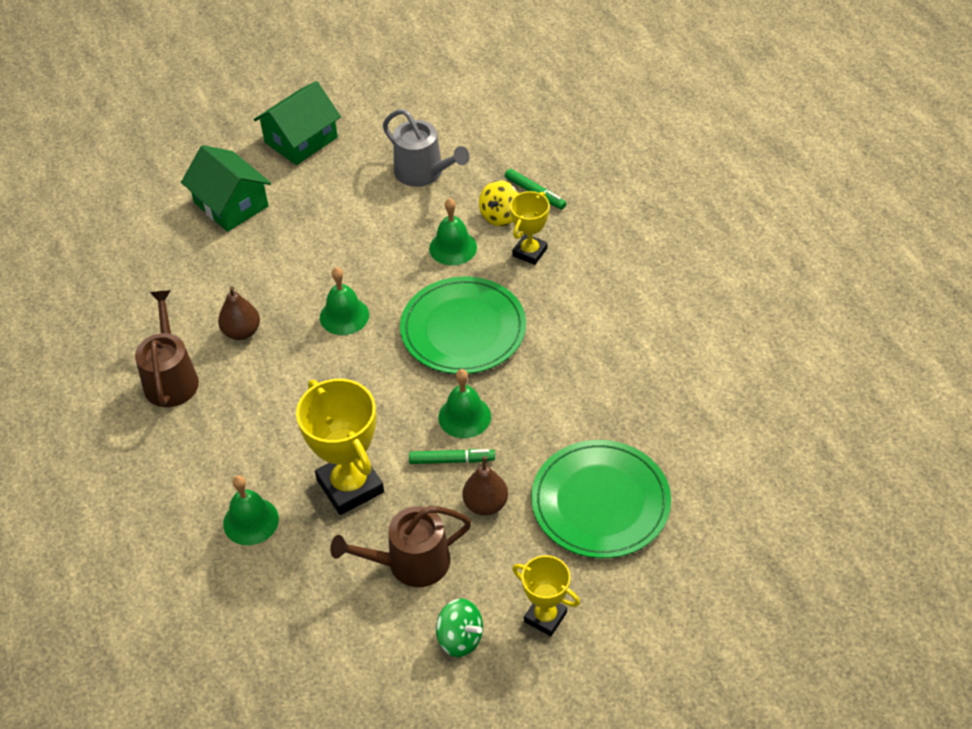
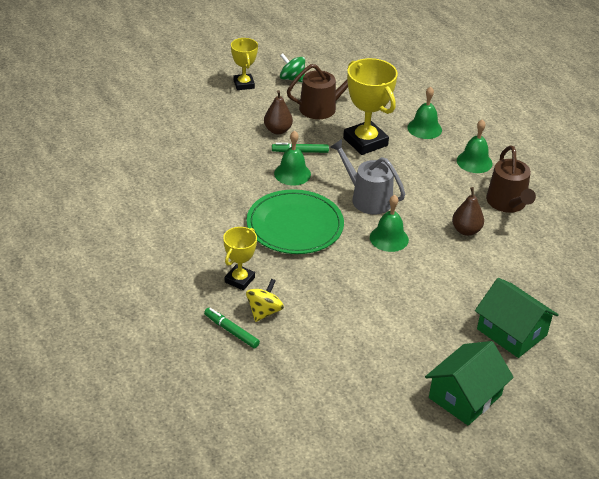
camera: 175 degrees right, 10 degrees down
grey watering can [383,109,470,187] -> grey watering can moved to [330,139,405,215]
green bell [429,198,477,266] -> green bell moved to [457,119,493,173]
yellow trophy [512,555,580,636] -> yellow trophy turned 45 degrees clockwise [231,38,258,90]
green plate [531,440,671,558] -> none

